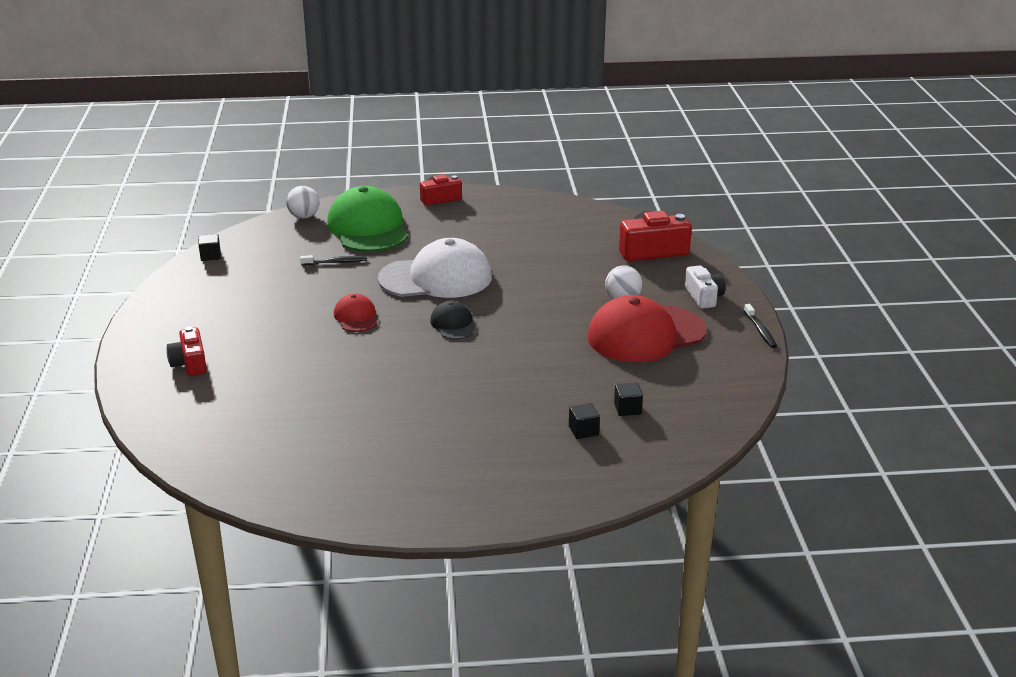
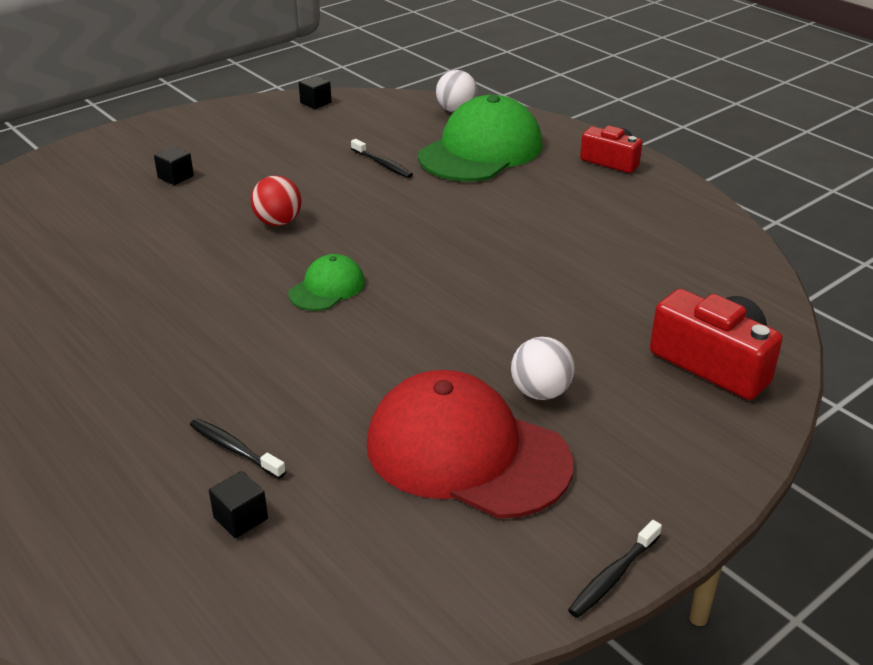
camera: 55 degrees right, 5 degrees up
red camera [166,327,207,376] -> none
red cap [334,293,378,332] -> red ball [251,176,301,226]
white cap [378,238,492,298] -> none
black cap [430,301,477,339] -> green cap [288,254,365,311]
black cube [569,403,600,439] -> black cube moved to [154,146,194,185]
white camera [685,265,726,309] -> none
none -> black toothbrush [190,419,286,479]

